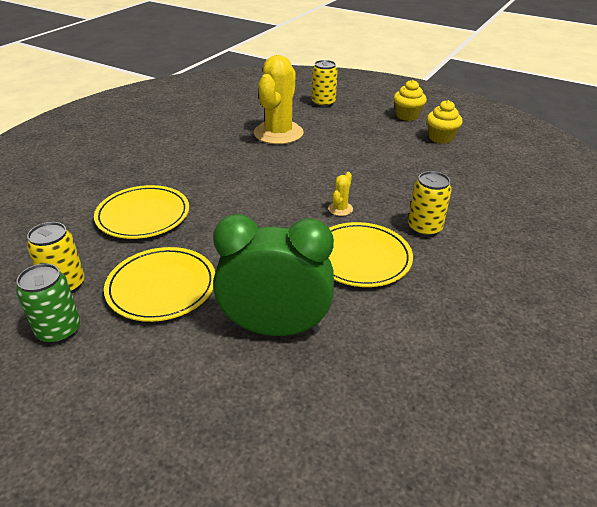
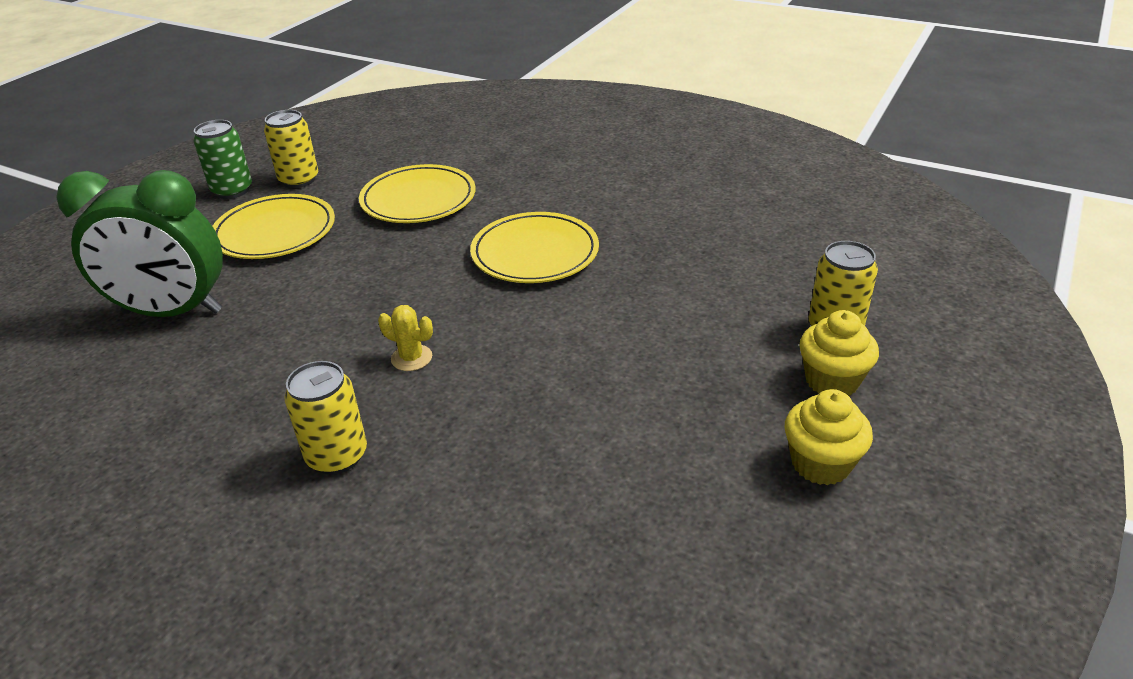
camera: 90 degrees right, 0 degrees up
green clock [213,214,334,336] -> green clock turned 90 degrees clockwise [56,170,223,317]
yellow cactus [254,55,304,144] -> none
yellow plate [329,222,413,287] -> yellow plate moved to [470,212,599,283]
yellow cupcake [427,100,463,144] -> yellow cupcake moved to [799,310,879,396]

